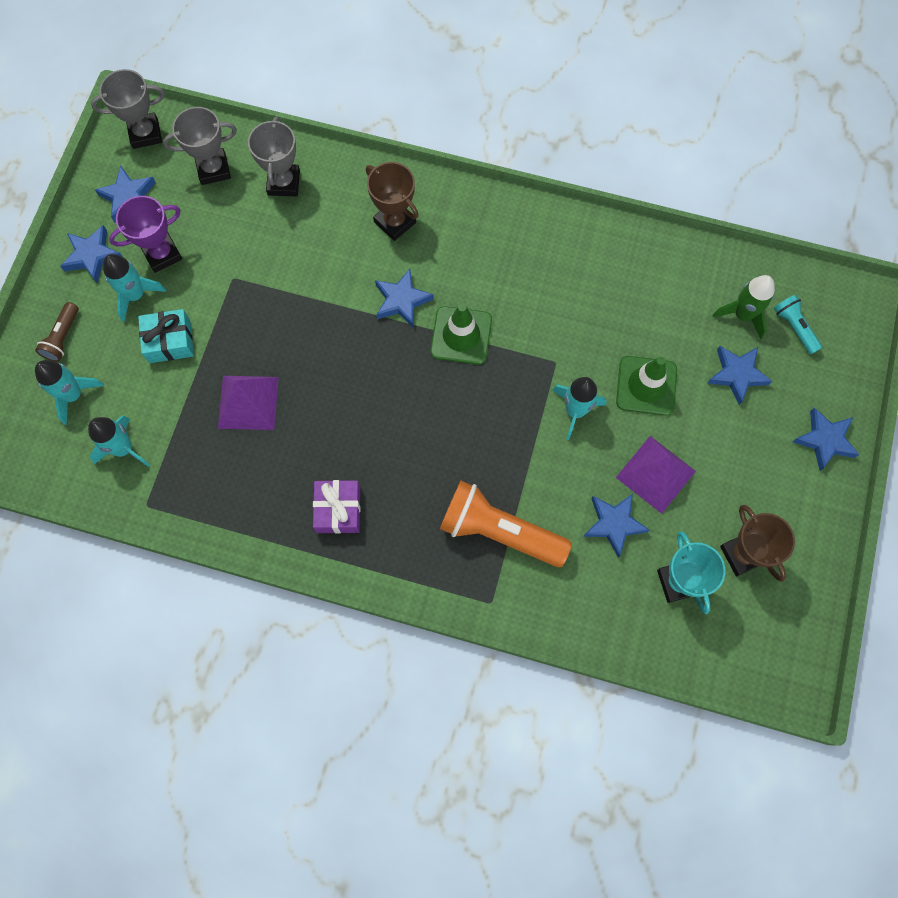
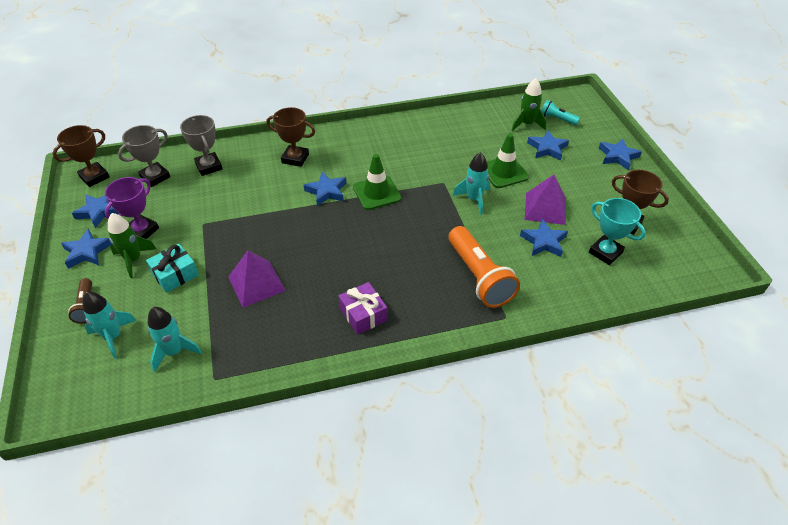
camera: 30 degrees left, 25 degrees down
grey trophy [91,69,165,149] -> brown trophy [53,125,110,187]
turquoise rocket [103,254,166,322] -> green rocket [108,213,156,278]
orange flashlight [440,481,572,567] -> orange flashlight turned 105 degrees counterclockwise [448,226,520,308]

